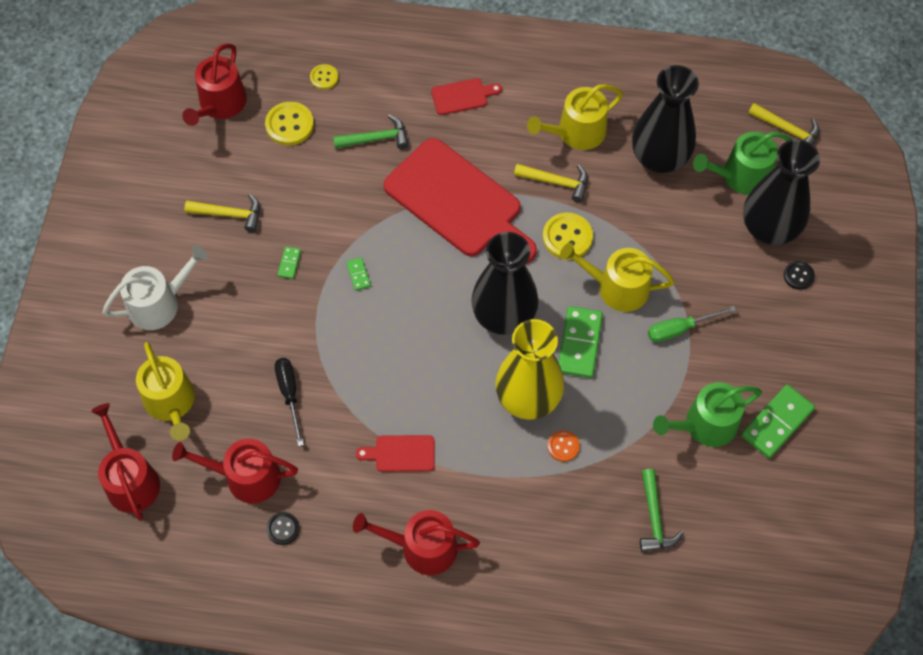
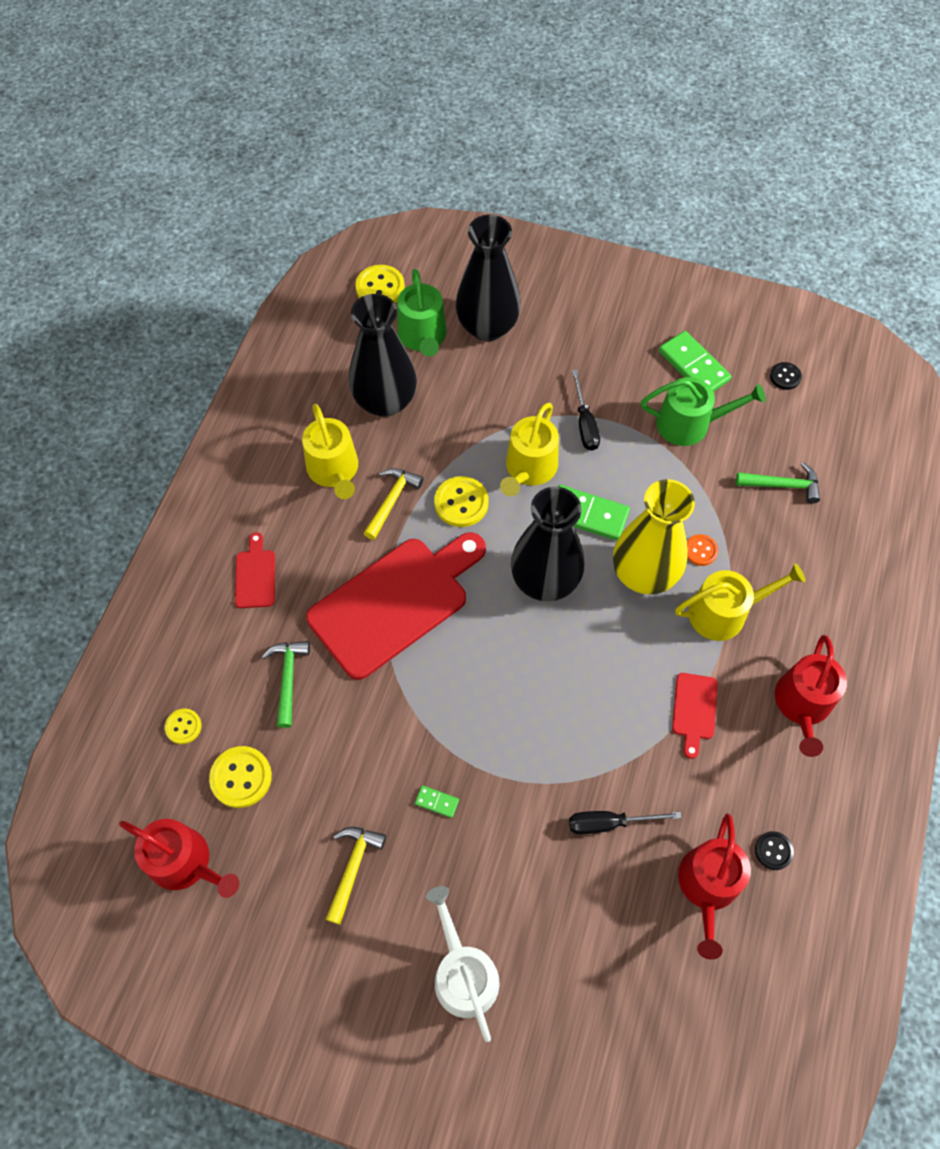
camera: 80 degrees left, 0 degrees up
red watering can [91,403,160,520] -> none
yellow watering can [136,342,195,441] -> yellow watering can moved to [675,563,806,641]
green domino [346,257,371,291] -> none
green screwdriver [648,306,736,342] -> black screwdriver [572,369,600,451]
green watering can [653,382,762,447] -> green watering can turned 75 degrees counterclockwise [641,377,766,446]
yellow hammer [748,103,820,145] -> yellow button [355,265,405,303]
black button [784,261,815,290] -> black button moved to [770,362,802,390]

